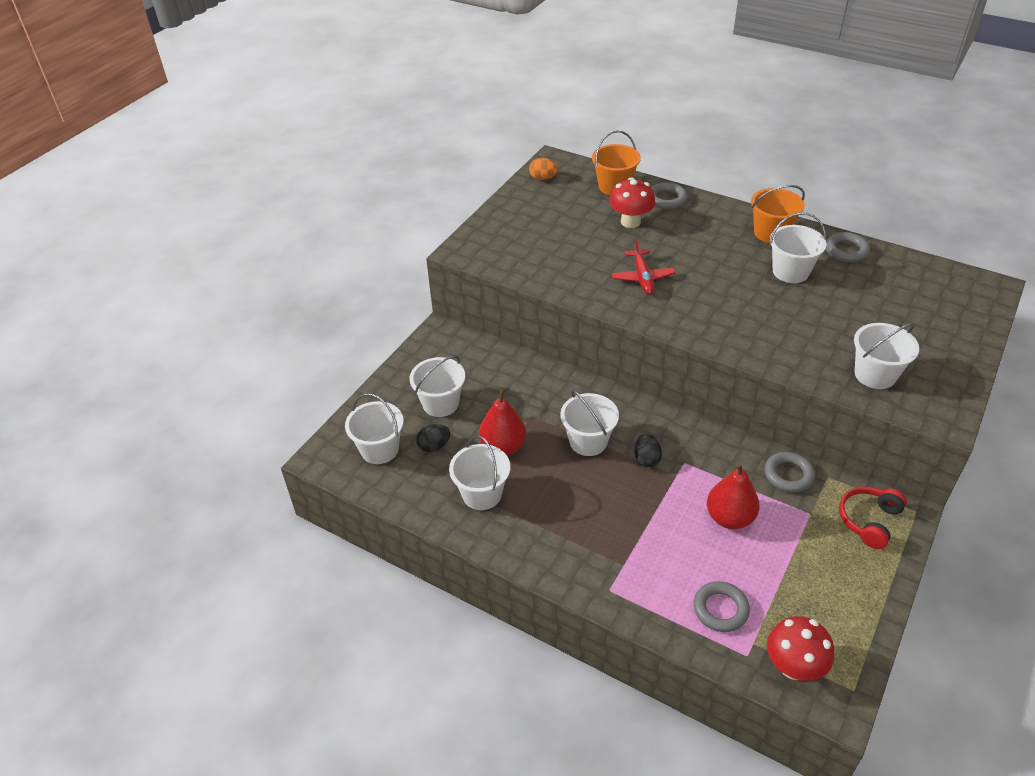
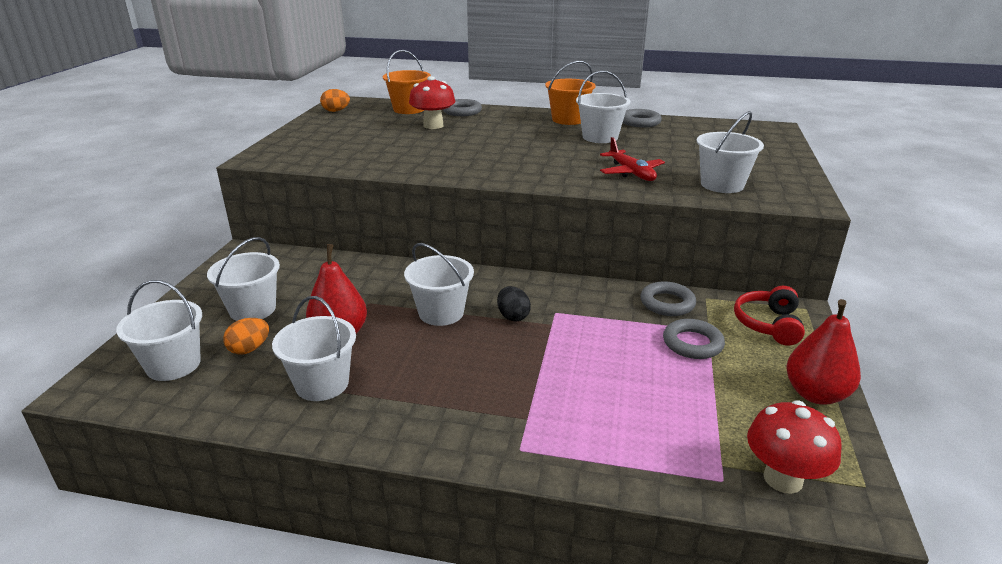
camera: 20 degrees left, 15 degrees down
black egg [416,424,450,452] -> orange egg [223,318,269,354]
red plane [611,238,676,295] -> red plane moved to [600,137,665,181]
grey ring [693,581,750,632] -> grey ring moved to [663,319,725,359]
red pear [707,462,760,529] -> red pear moved to [786,299,861,405]

